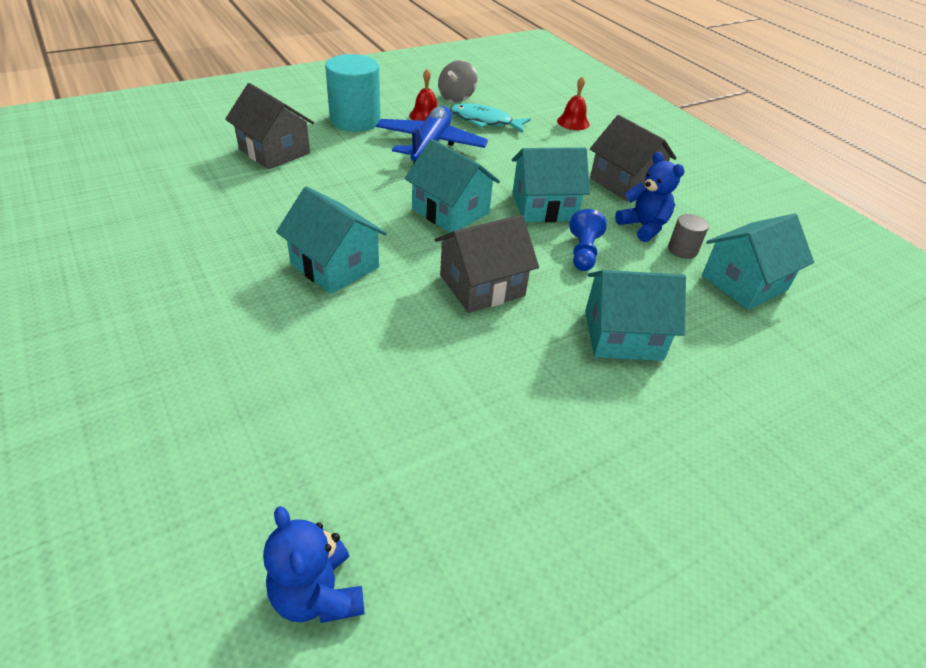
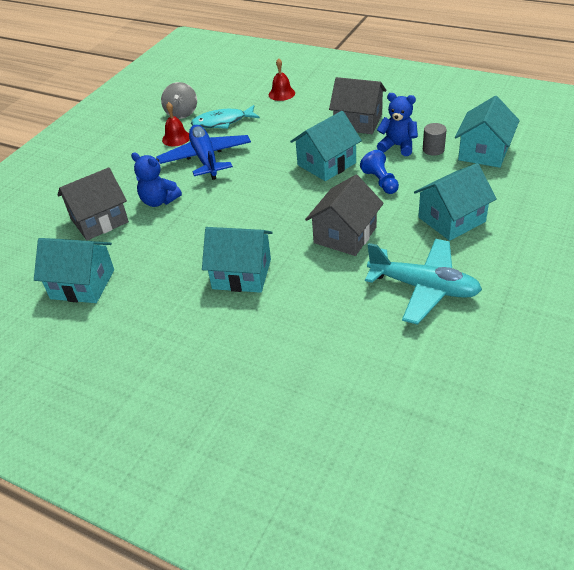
camera: 25 degrees left, 0 degrees up
grey house [225,83,314,169] -> grey house turned 45 degrees counterclockwise [57,168,129,240]
blue teddy bear [263,506,365,623] -> blue teddy bear moved to [131,153,182,207]
turquoise cylinder [325,54,381,132] -> none
turquoise house [405,139,500,232] -> turquoise house moved to [34,238,114,303]
none -> turquoise plane [365,239,482,325]

